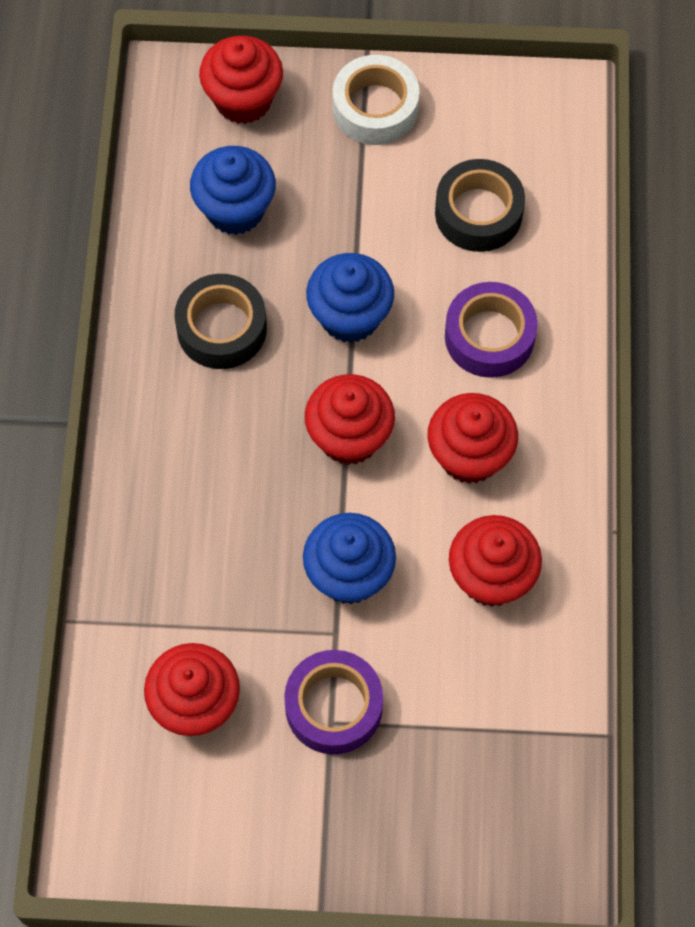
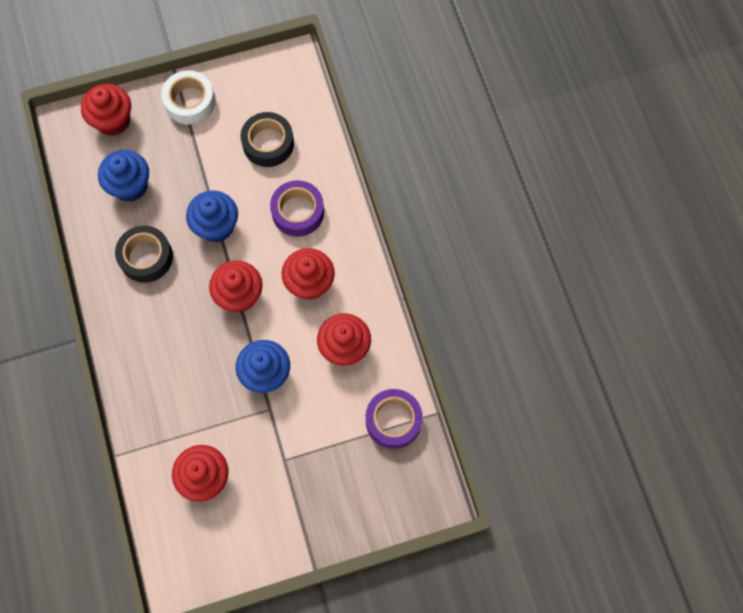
camera: 20 degrees left, 5 degrees up
purple tape [284,650,383,754] -> purple tape moved to [366,389,423,449]

